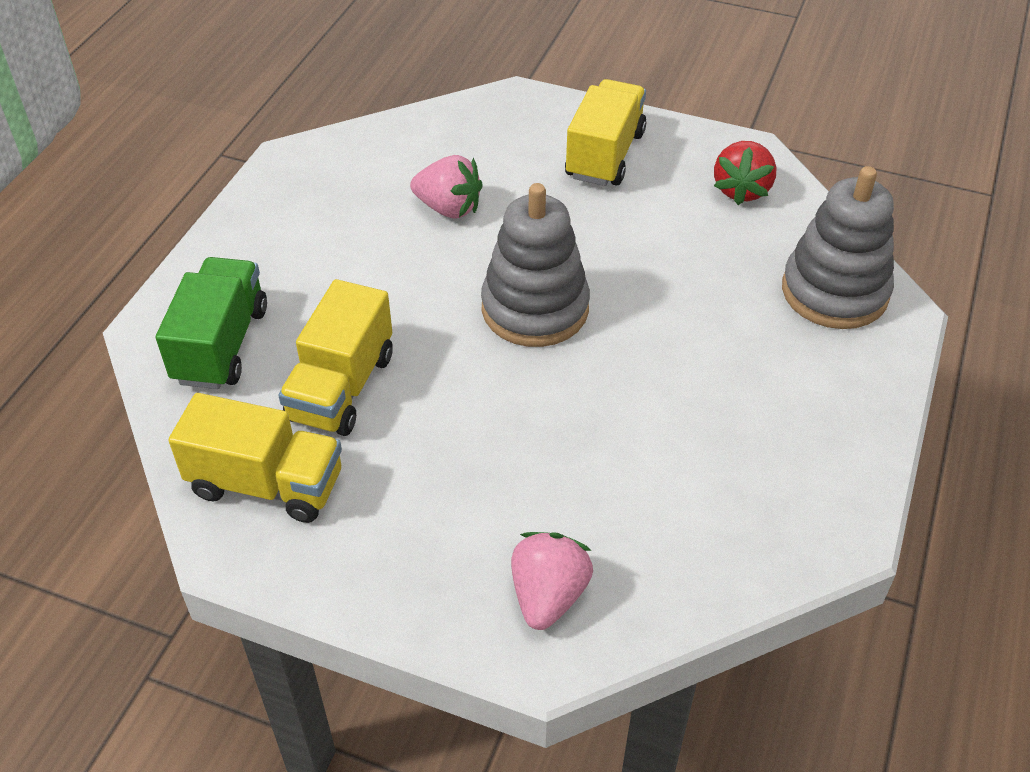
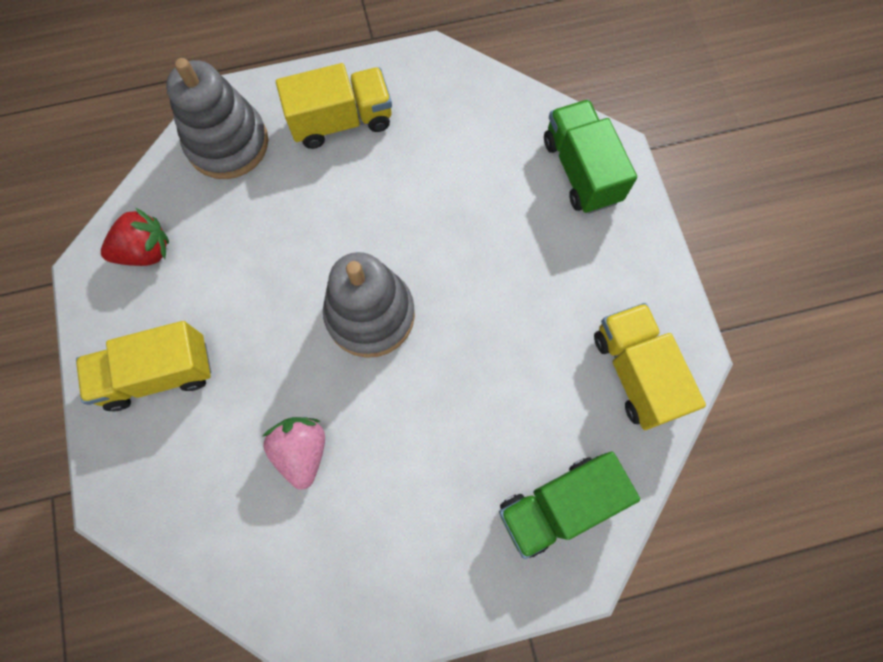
camera: 125 degrees left, 25 degrees up
yellow truck [278,279,393,436] -> yellow truck moved to [276,63,392,149]
pink strawberry [511,532,593,630] -> green truck [544,100,637,214]

